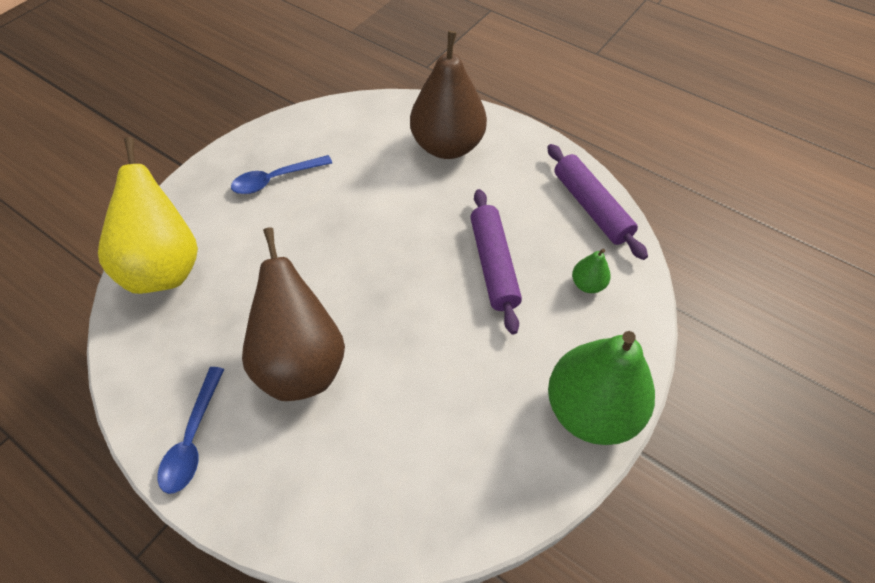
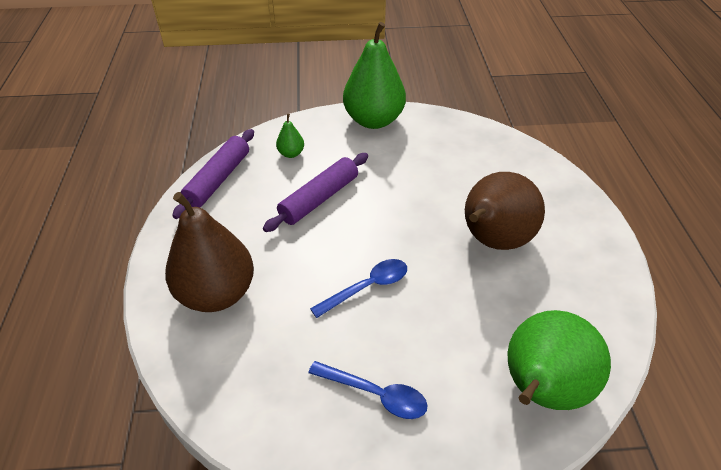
camera: 130 degrees left, 10 degrees down
yellow pear [98,137,198,294] -> green pear [508,310,611,410]
blue spoon [157,367,224,494] -> blue spoon moved to [310,259,407,318]

